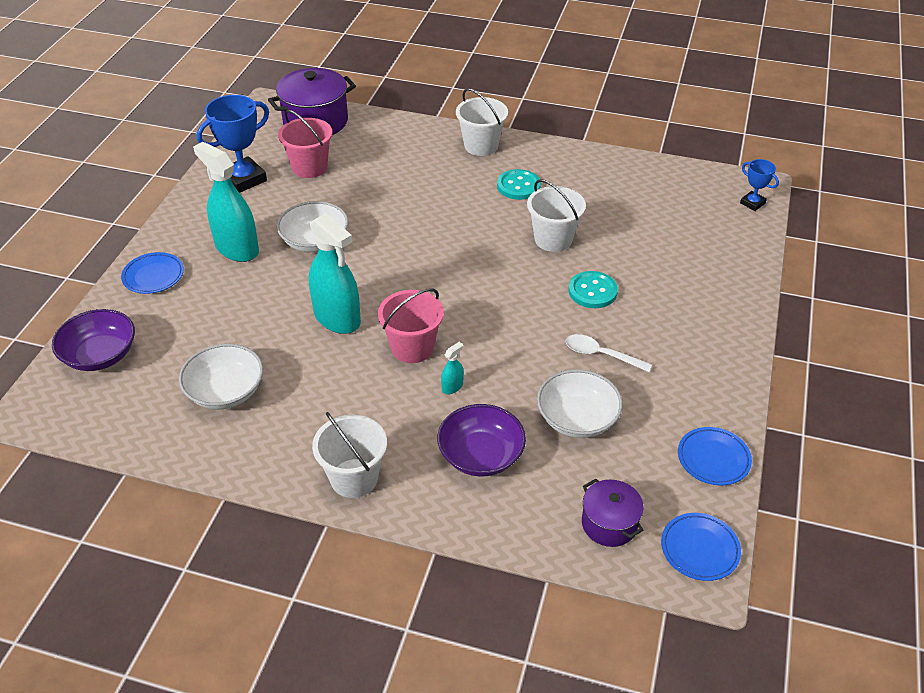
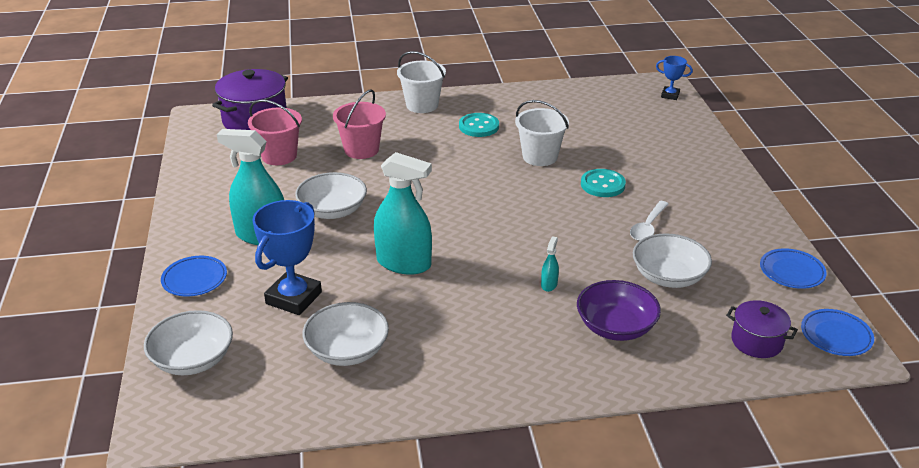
camera: 25 degrees left, 10 degrees down
purple bowl [52,309,135,371] -> white bowl [144,310,233,375]
blue trophy [197,95,269,193] -> blue trophy moved to [252,200,322,315]
white bucket [312,412,387,498] -> none
pink bucket [378,288,444,363] -> pink bucket moved to [333,89,386,159]
white spoon [565,334,652,372] -> white spoon turned 60 degrees counterclockwise [630,201,669,241]

